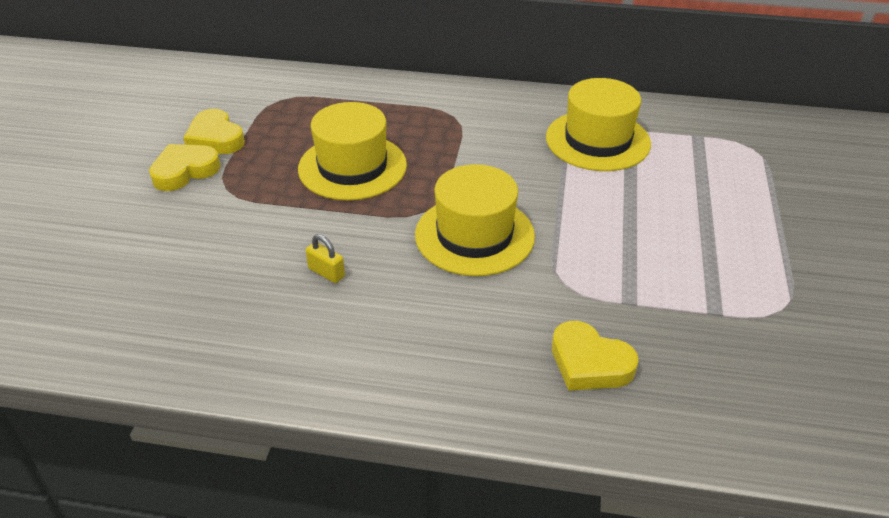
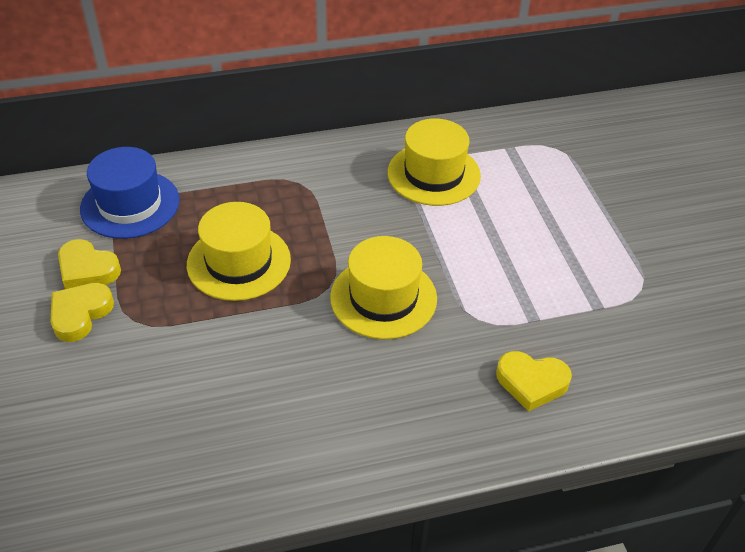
camera: 25 degrees left, 5 degrees up
yellow padlock [305,234,345,283] -> none
none -> blue hat [80,147,180,239]

